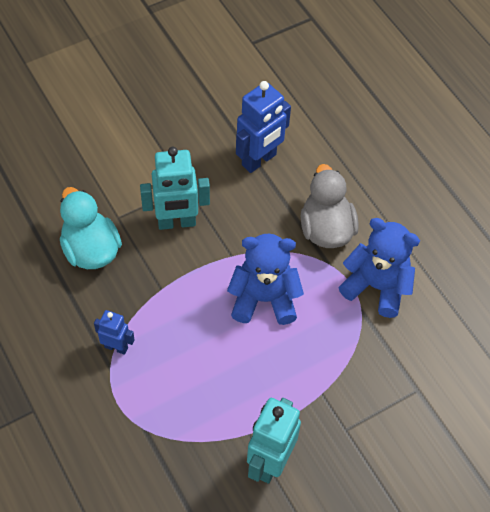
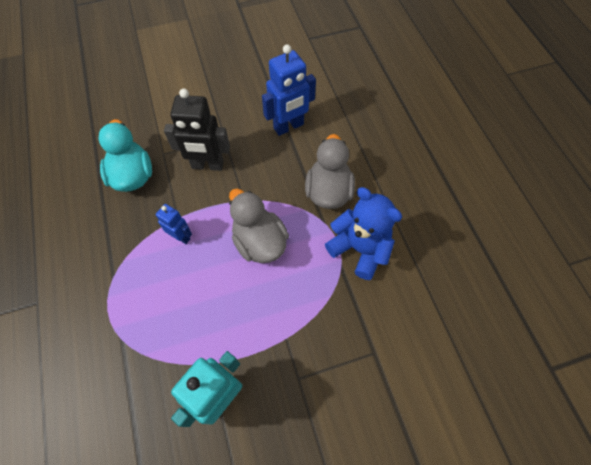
camera: 15 degrees right, 5 degrees up
blue robot [94,310,135,355] -> blue robot moved to [156,204,192,244]
turquoise robot [140,147,210,230] -> black robot [164,88,230,171]
blue teddy bear [227,234,304,325] -> grey duck [229,189,289,263]

